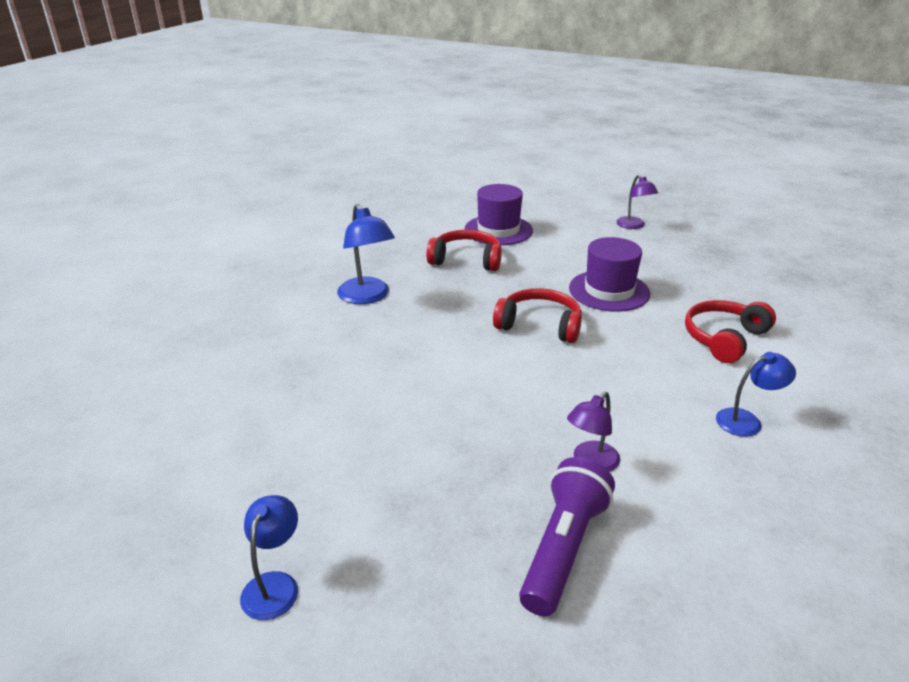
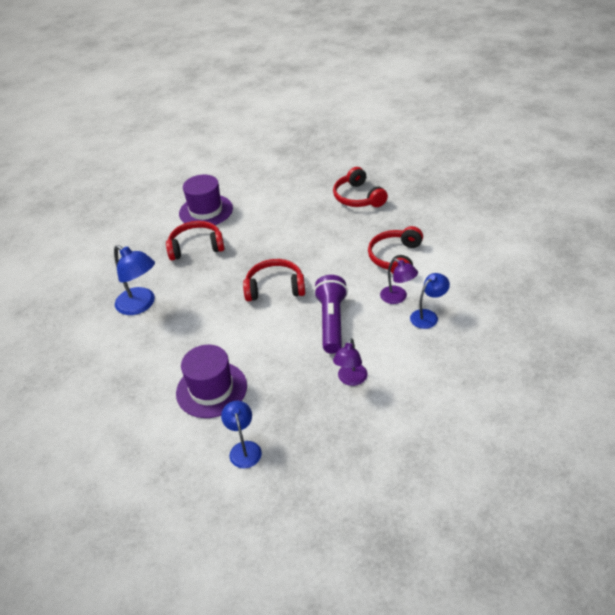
camera: 20 degrees left, 10 degrees up
blue lamp [240,495,298,620] -> blue lamp moved to [221,401,262,468]
purple flashlight [519,457,615,616] -> purple flashlight moved to [314,275,348,354]
purple hat [569,237,650,312] -> purple hat moved to [176,345,247,418]
purple lamp [616,175,658,229] -> purple lamp moved to [380,258,418,304]
none -> red headphones [333,167,388,207]

